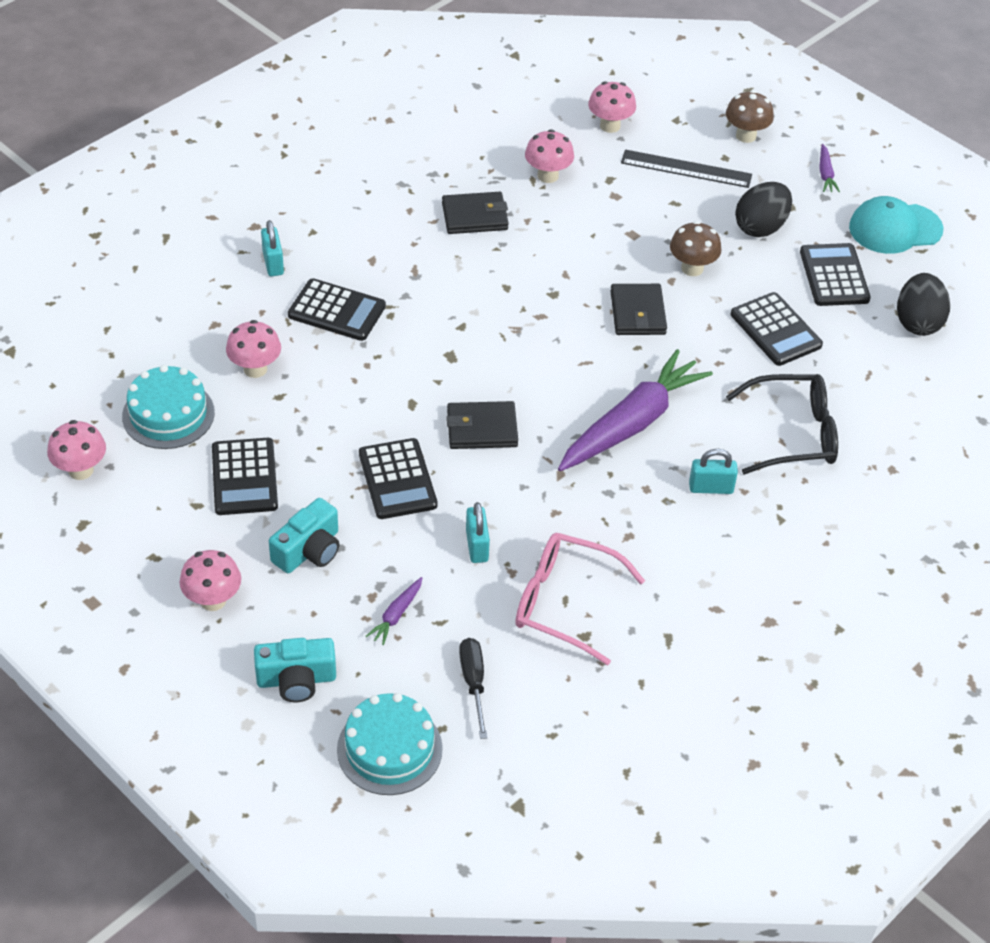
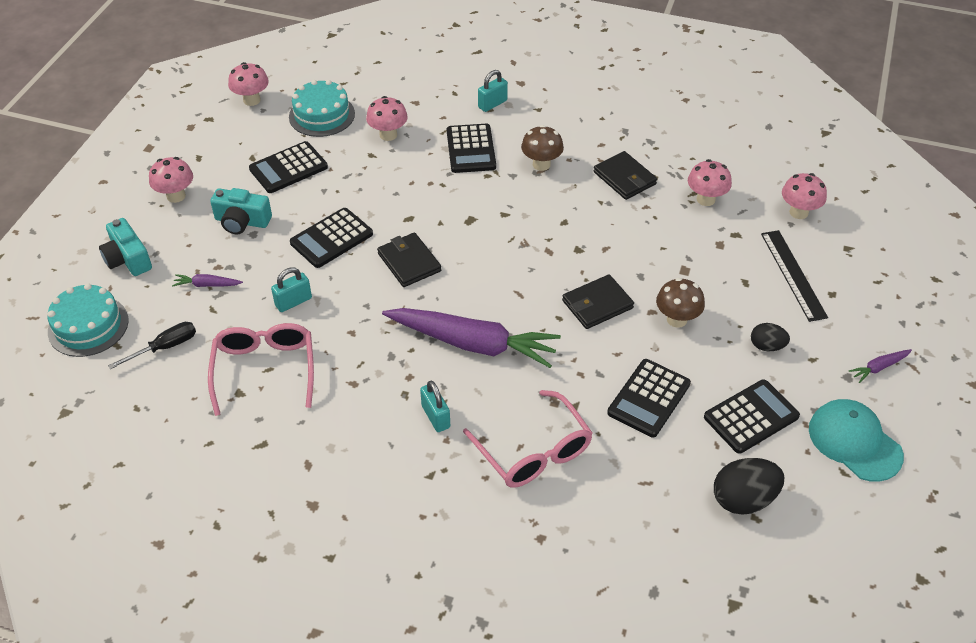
camera: 65 degrees right, 0 degrees up
brown mushroom [726,90,774,143] -> brown mushroom moved to [521,125,564,171]
black glasses [726,374,838,474] -> pink glasses [463,390,593,488]
black egg [735,182,792,237] -> black egg [751,323,790,351], size x0.59

